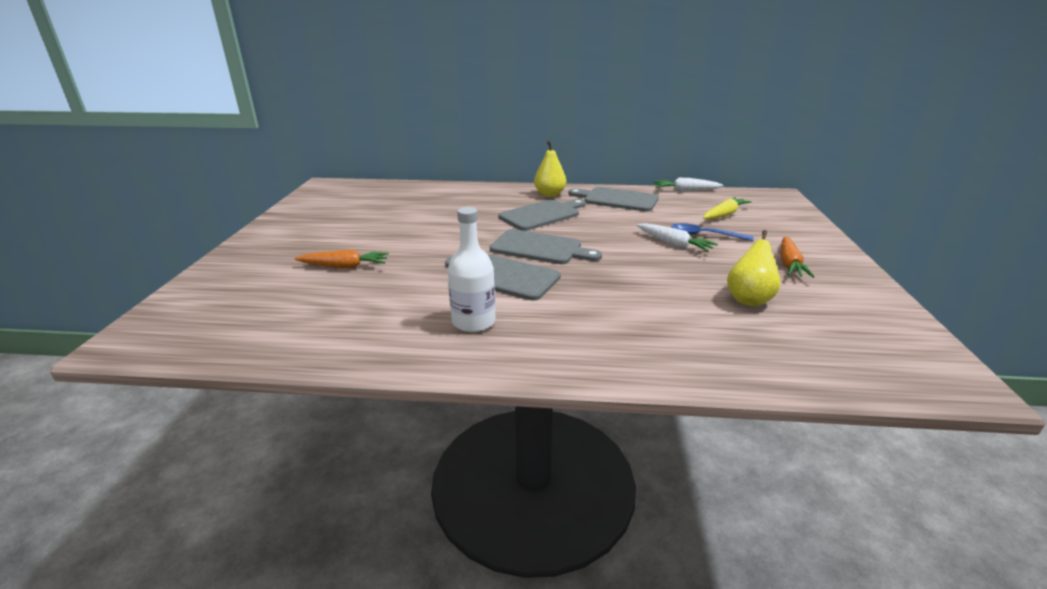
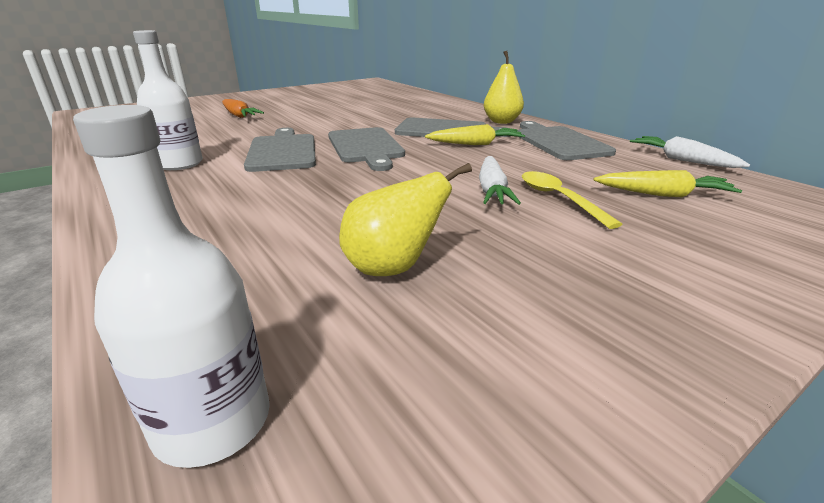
camera: 50 degrees right, 0 degrees up
blue spoon [671,223,754,241] -> yellow spoon [522,171,622,229]
orange carrot [781,236,815,278] -> none
none -> white bottle [73,105,270,468]
none -> yellow carrot [425,124,525,145]

